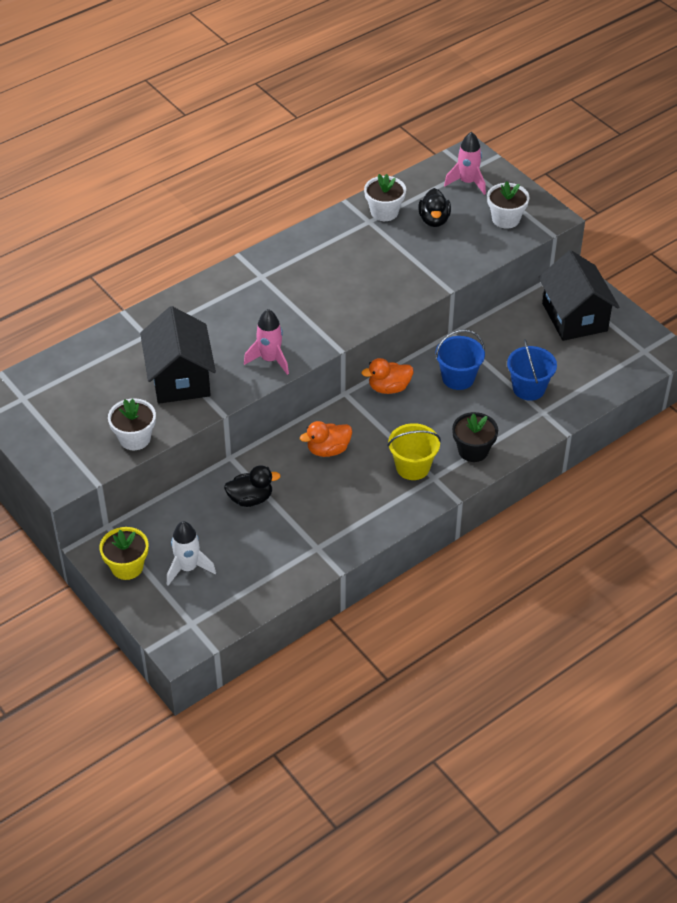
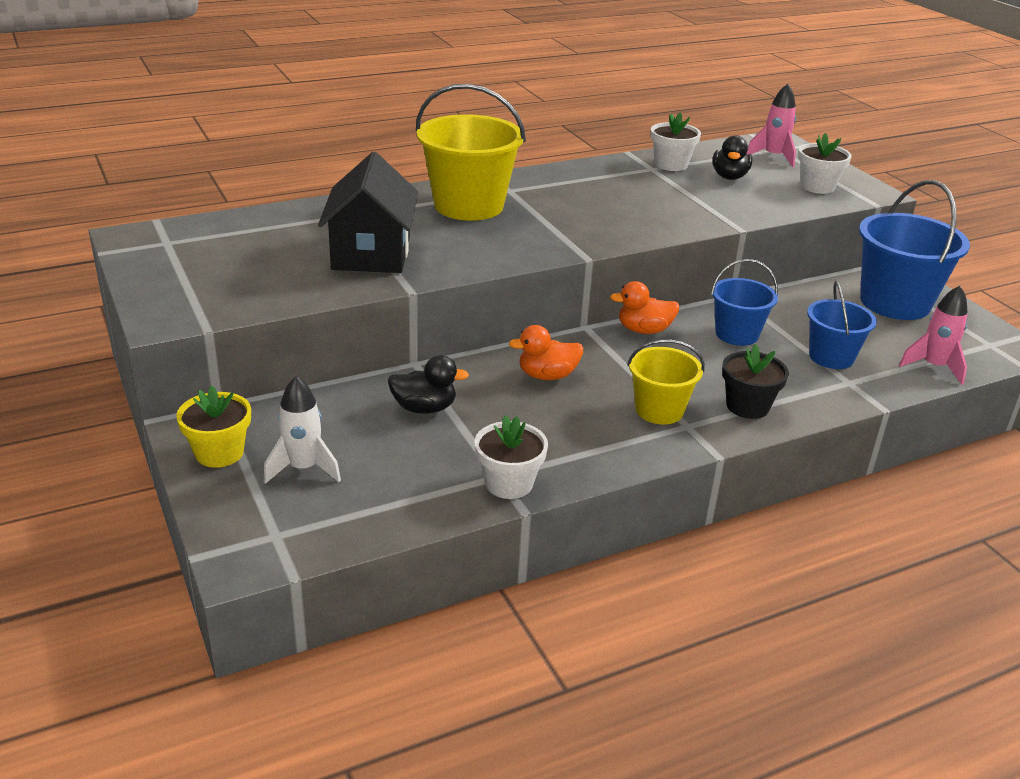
camera: 10 degrees right, 15 degrees down
white flower pot [108,398,156,450] -> white flower pot moved to [474,415,548,499]
pink rocket [244,309,289,375] -> pink rocket moved to [899,286,968,385]
black house [538,250,619,341] -> blue bucket [859,180,970,320]
none -> yellow bucket [416,84,526,221]

